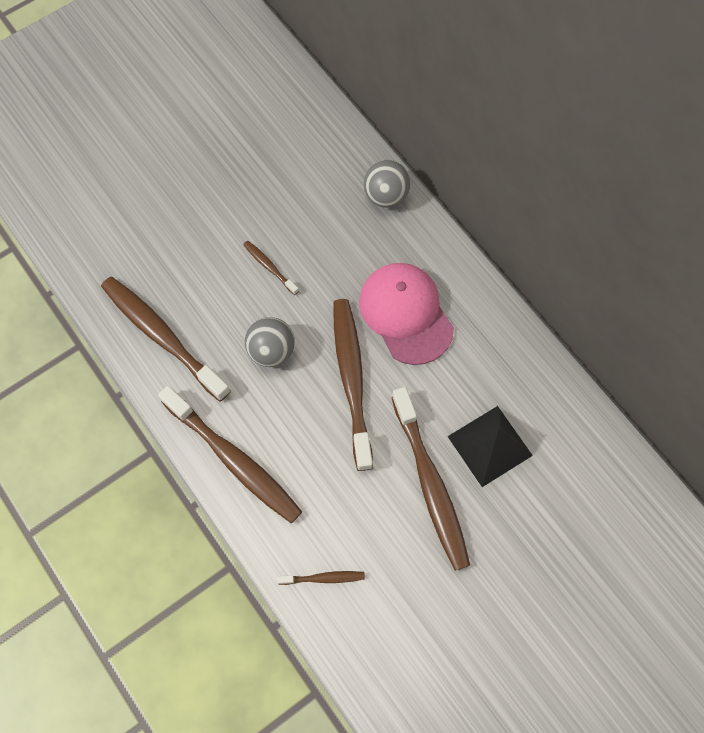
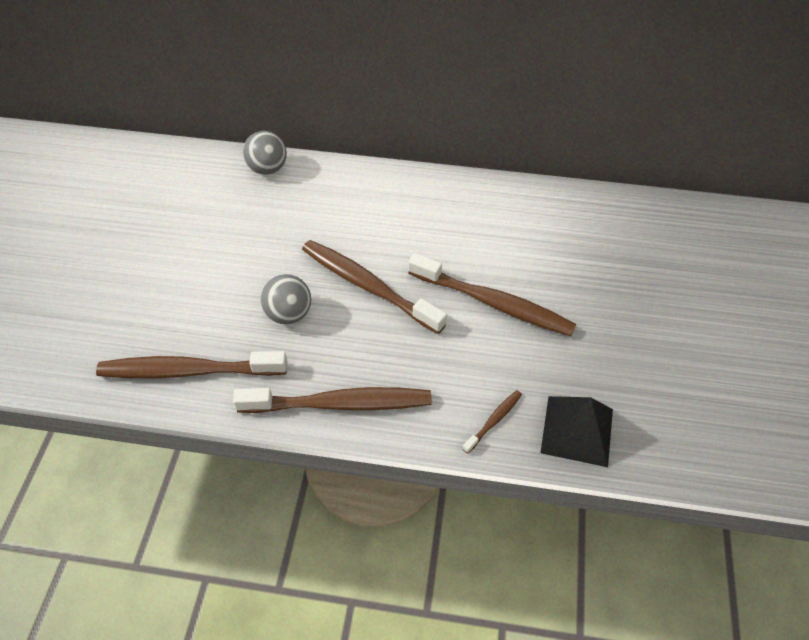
camera: 45 degrees left, 15 degrees down
brown toothbrush [243,241,299,295] -> none
pink cap [359,263,454,365] -> none
black pyramid [447,406,533,487] -> black pyramid moved to [541,396,613,467]

